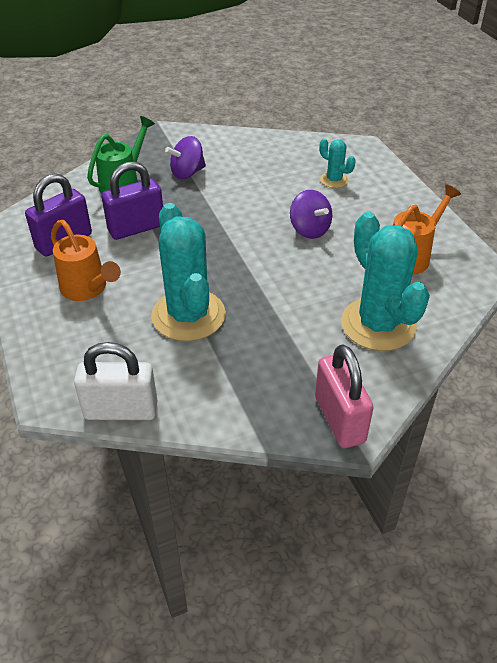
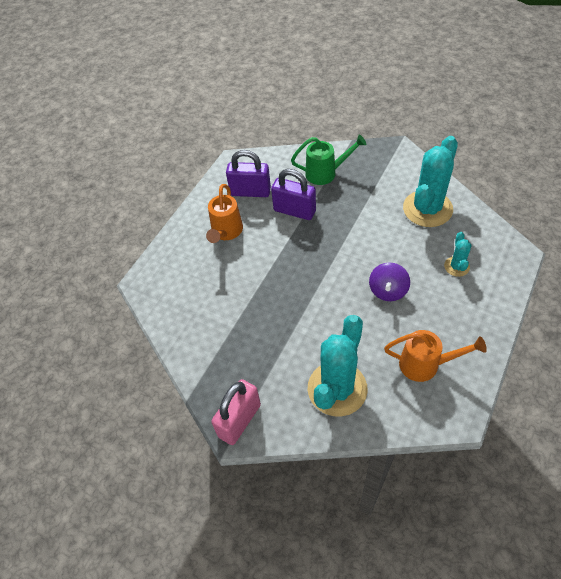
camera: 55 degrees right, 10 degrees up
white padlock [74,342,157,420] -> none
turquoise cactus [151,203,226,341] -> turquoise cactus moved to [403,136,458,227]
purple spinning top [165,136,206,179] -> none

